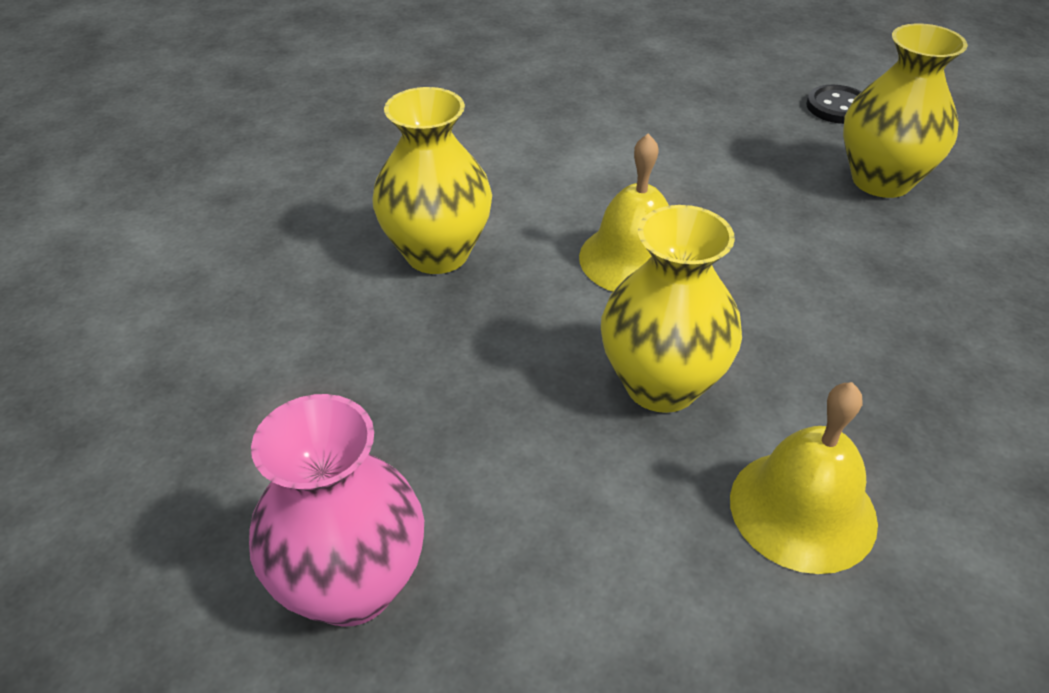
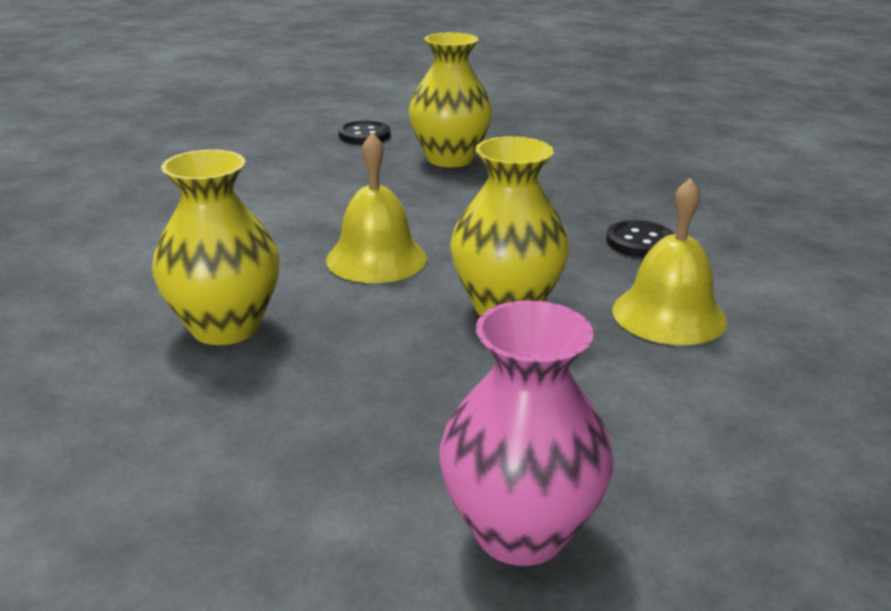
camera: 50 degrees left, 15 degrees down
none -> black button [606,220,674,257]

